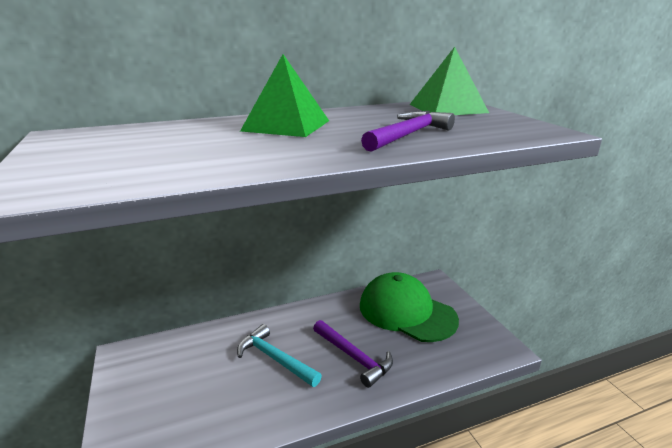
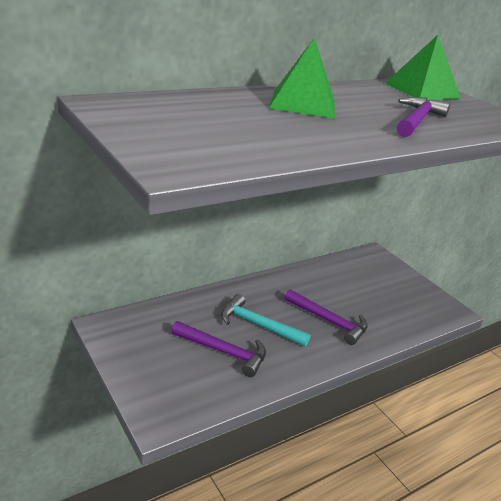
camera: 15 degrees left, 5 degrees up
green cap [360,272,459,342] -> none
none -> purple hammer [171,321,266,377]

